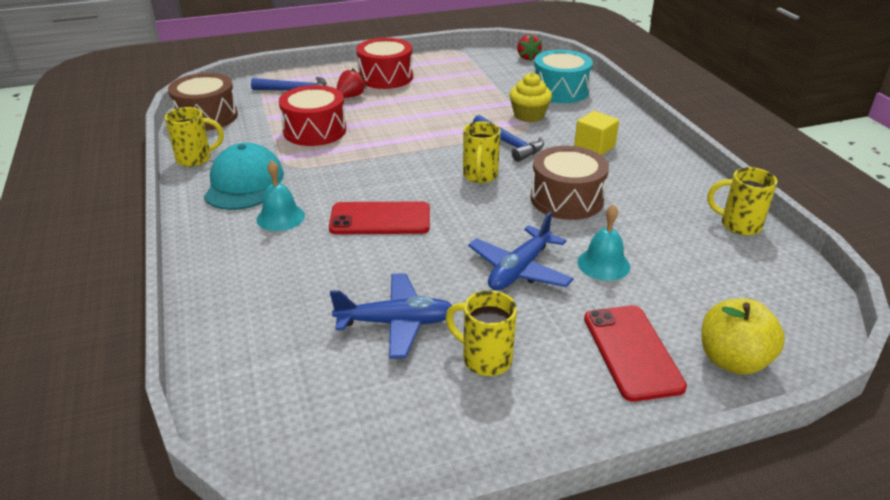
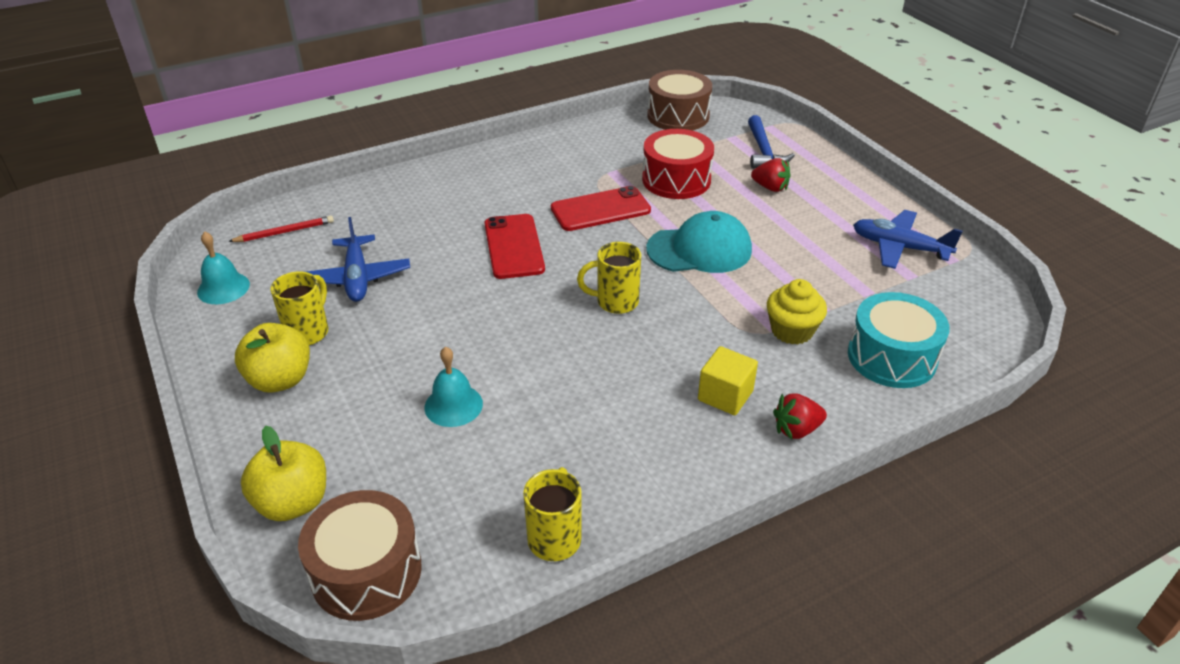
camera: 80 degrees right, 5 degrees up
yellow mug [165,107,224,167] -> none
turquoise cap [204,143,284,210] -> turquoise cap moved to [646,211,752,273]
turquoise bell [257,160,305,231] -> turquoise bell moved to [197,231,250,304]
red drum [356,38,413,89] -> none
blue plane [468,212,574,290] -> blue plane moved to [853,210,963,269]
blue hammer [473,115,544,162] -> none
red strawberry [517,34,542,61] -> red strawberry moved to [773,393,827,439]
brown drum [530,146,609,220] -> brown drum moved to [298,490,422,621]
red phone [584,305,687,402] -> red phone moved to [551,186,651,231]
none -> red pencil [228,216,334,242]
none -> yellow apple [235,323,310,393]

